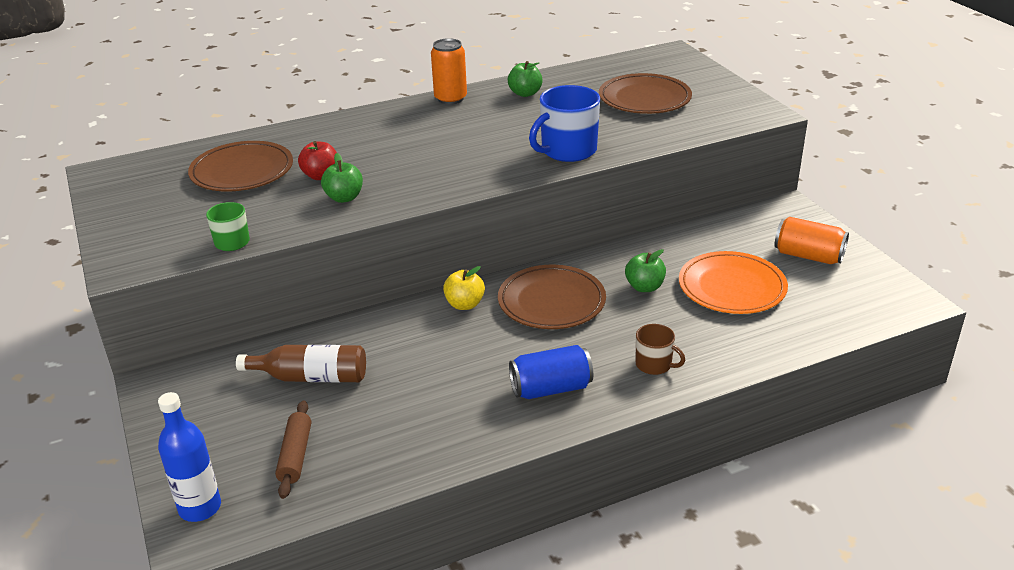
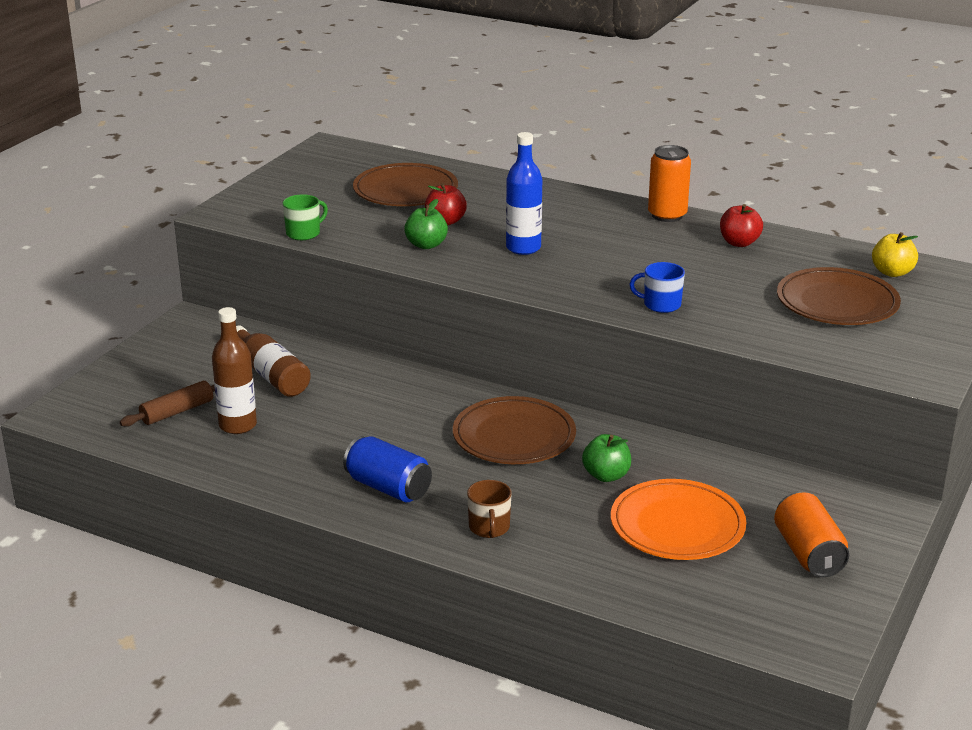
camera: 50 degrees right, 5 degrees down
blue bottle [158,392,221,522] -> blue bottle moved to [506,132,542,255]
yellow apple [443,266,485,310] -> yellow apple moved to [872,232,918,277]
green apple [508,61,543,97] -> red apple [720,204,763,247]
blue mug [529,85,600,162] -> blue mug [629,262,685,313], size x0.56
none -> brown bottle [212,307,257,434]

